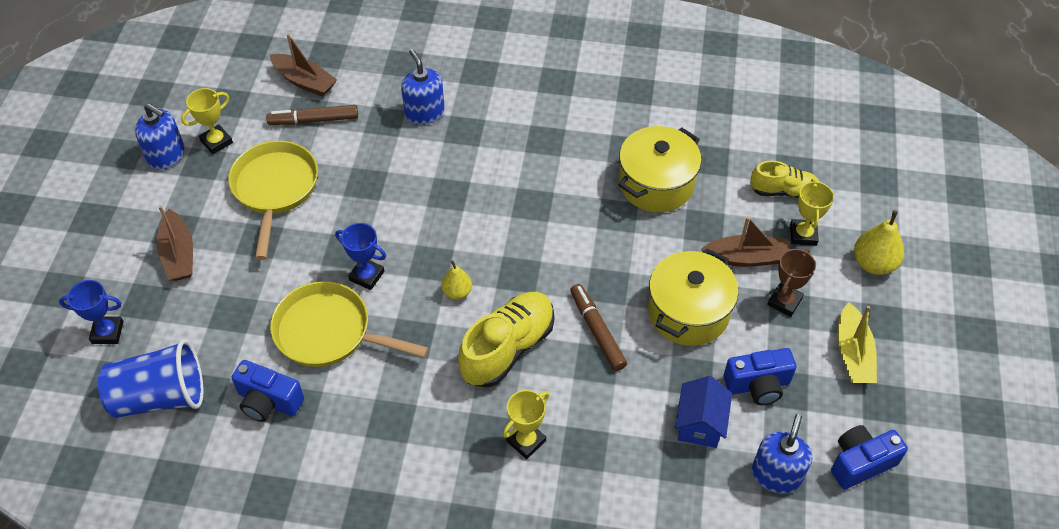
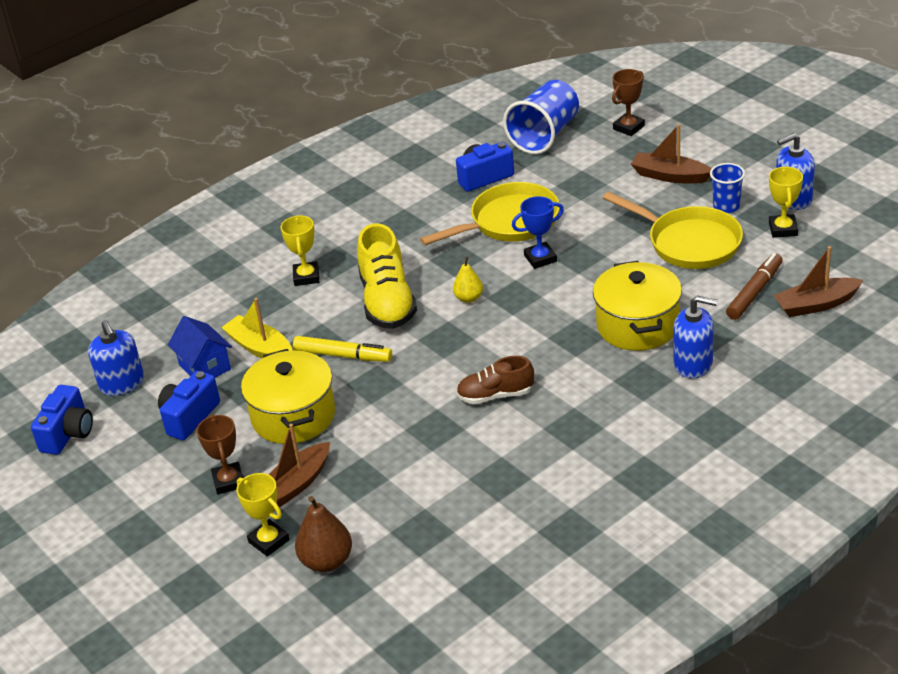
camera: 135 degrees right, 15 degrees down
blue trophy [59,280,123,344] -> brown trophy [612,69,645,136]
brown marker [570,284,627,371] -> yellow marker [293,336,392,362]
yellow pot [619,126,701,212] -> yellow pot moved to [593,261,682,351]
yellow shoe [750,161,819,198] -> brown pear [295,496,352,572]
yellow boat [837,302,877,383] -> yellow boat moved to [221,298,293,359]
yellow pear [854,210,904,275] -> none
none -> brown shoe [456,356,534,404]
none -> blue cup [710,163,745,213]

